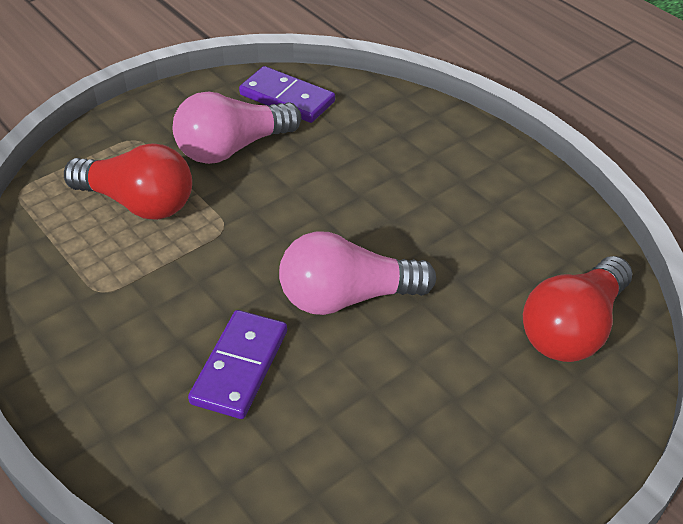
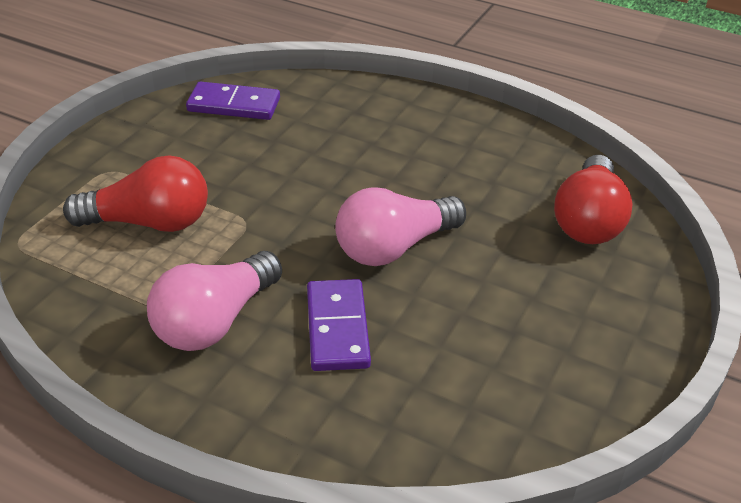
camera: 25 degrees left, 5 degrees down
pink light bulb [173,92,302,164] -> pink light bulb moved to [147,251,282,351]

